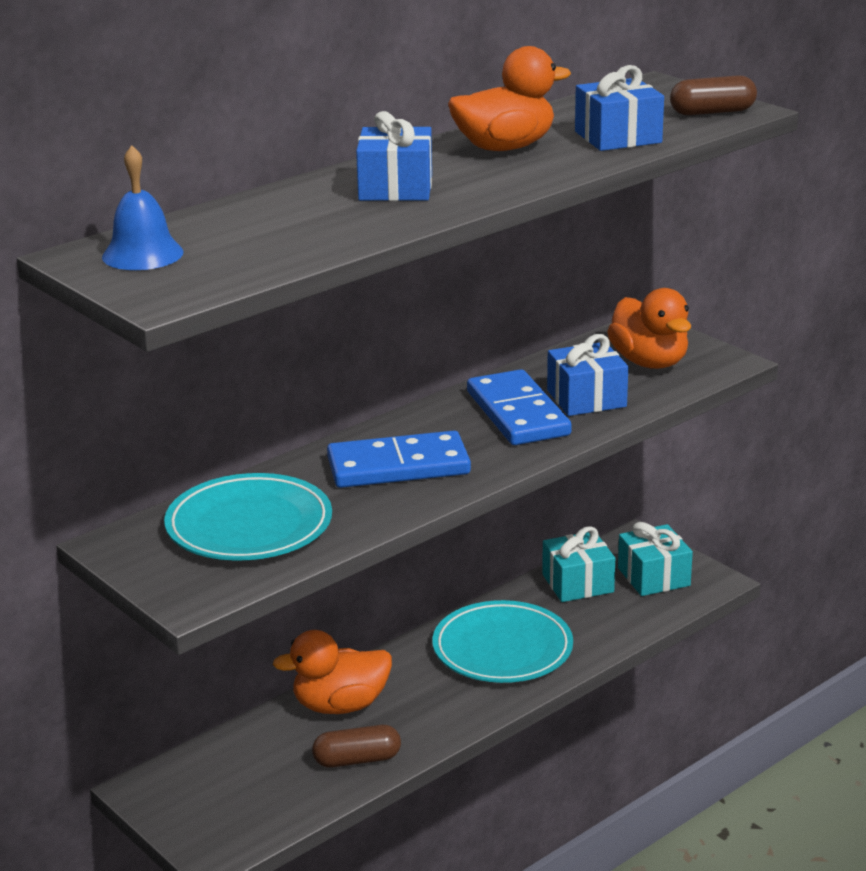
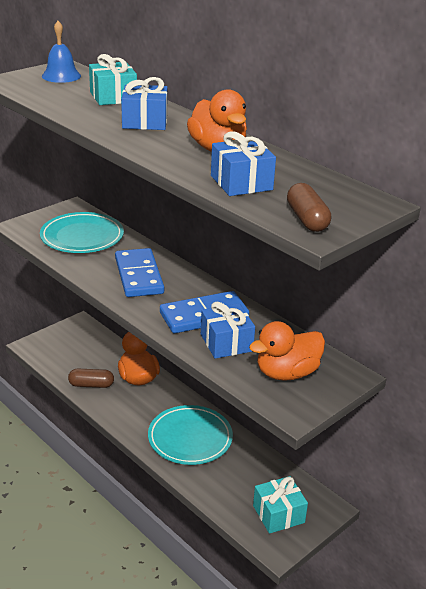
camera: 85 degrees right, 5 degrees up
brown capsule [312,725,401,768] -> brown capsule turned 75 degrees counterclockwise [68,369,114,388]
turquoise gift [542,526,615,602] -> turquoise gift moved to [89,54,137,105]

